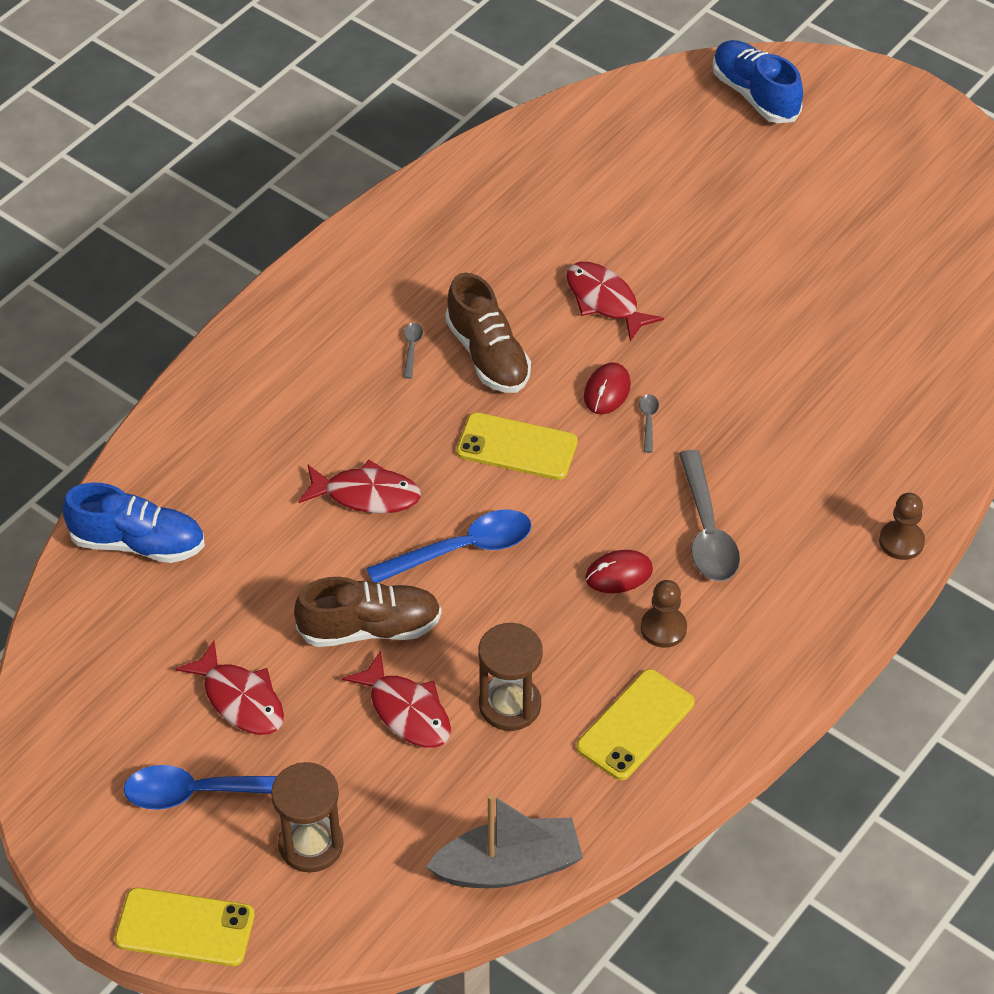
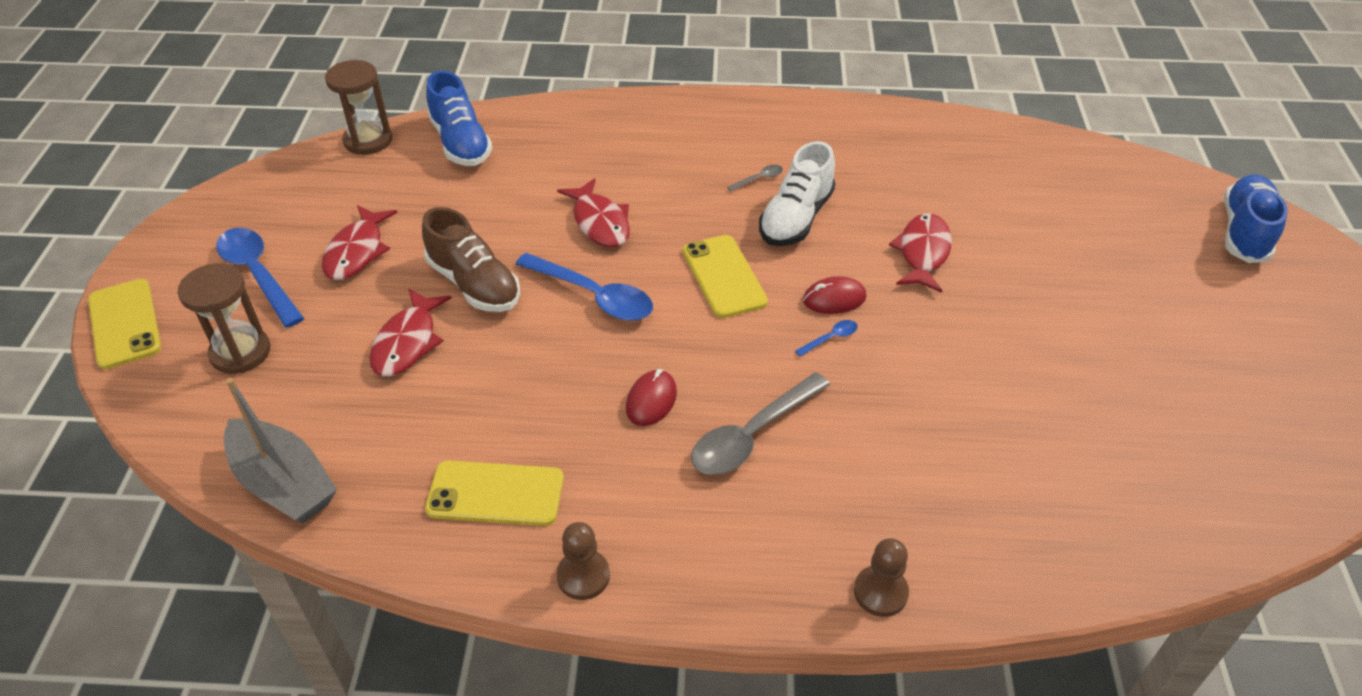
camera: 55 degrees right, 5 degrees down
brown shoe [445,273,531,393] -> white shoe [759,141,836,246]
brown hourglass [478,623,543,731] -> brown hourglass moved to [325,60,392,155]
red mouse [585,550,653,593] -> red mouse turned 75 degrees clockwise [626,369,677,426]
grey spoon [639,394,659,453] -> blue spoon [795,320,858,357]
brown pawn [641,580,687,648] -> brown pawn moved to [556,522,610,600]

